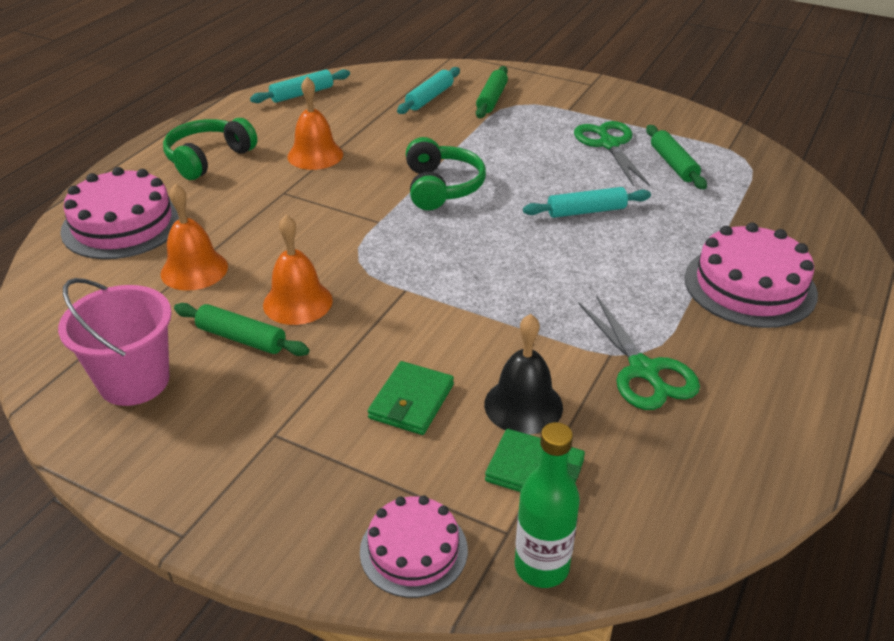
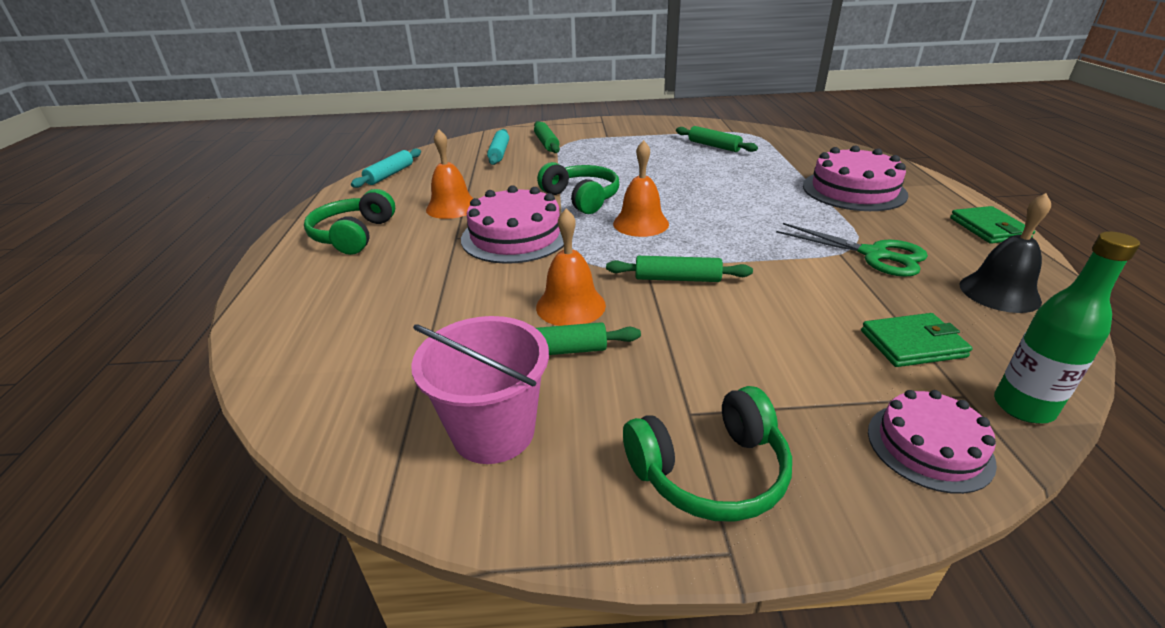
camera: 30 degrees left, 5 degrees down
pink cake [60,167,179,259] -> pink cake moved to [461,185,564,264]
orange bell [161,184,228,291] -> orange bell moved to [613,140,669,237]
green wallet [368,361,454,435] -> green wallet moved to [950,206,1035,244]
black bell [484,314,563,435] -> black bell moved to [960,193,1051,313]
turquoise rolling pin [523,187,651,218] -> none
green scissors [574,121,650,187] -> none
none -> green rolling pin [606,256,753,282]
none -> green headphones [623,386,792,522]

